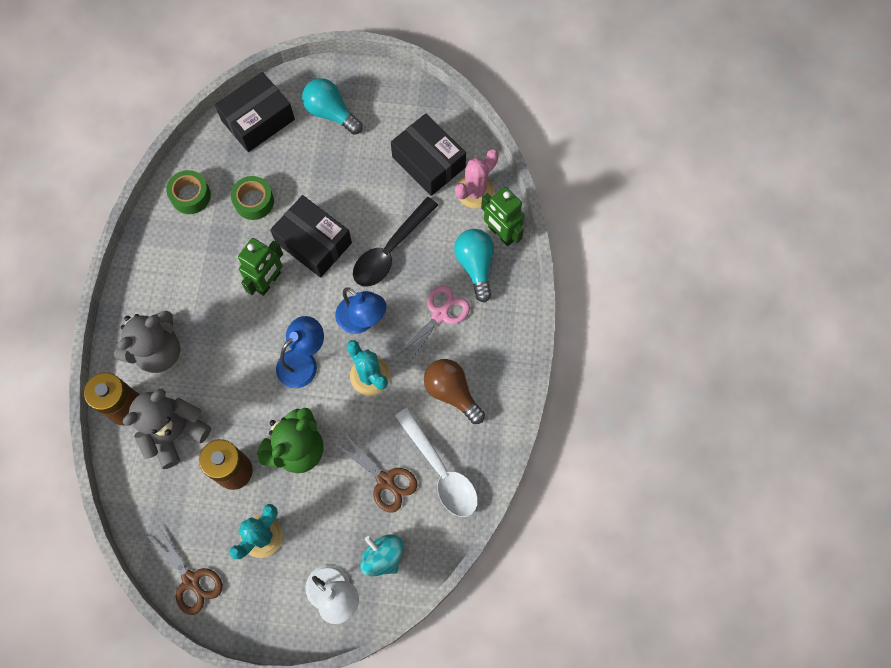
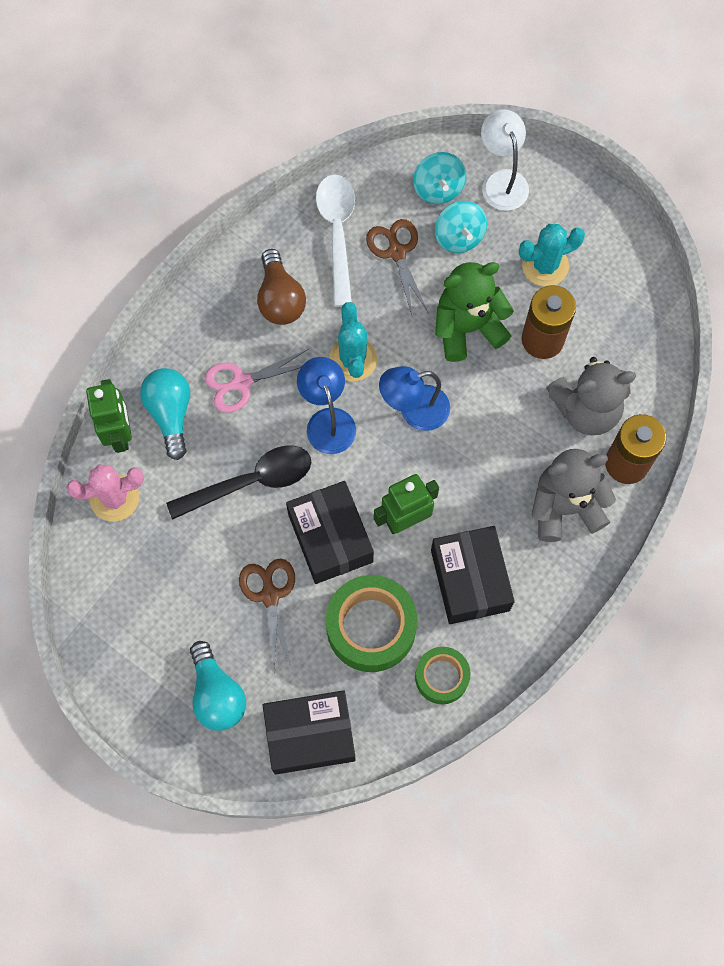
camera: 150 degrees left, 0 degrees up
brown scissors [146,525,223,615] -> brown scissors moved to [239,559,295,672]
green tape [231,176,274,220] -> green tape [326,575,417,672], size x1.69
black box [391,113,466,196] -> black box moved to [431,526,515,624]
turquoise light bulb [454,229,494,303] -> turquoise light bulb turned 150 degrees clockwise [140,368,190,460]
none -> turquoise spinning top [435,201,487,253]

